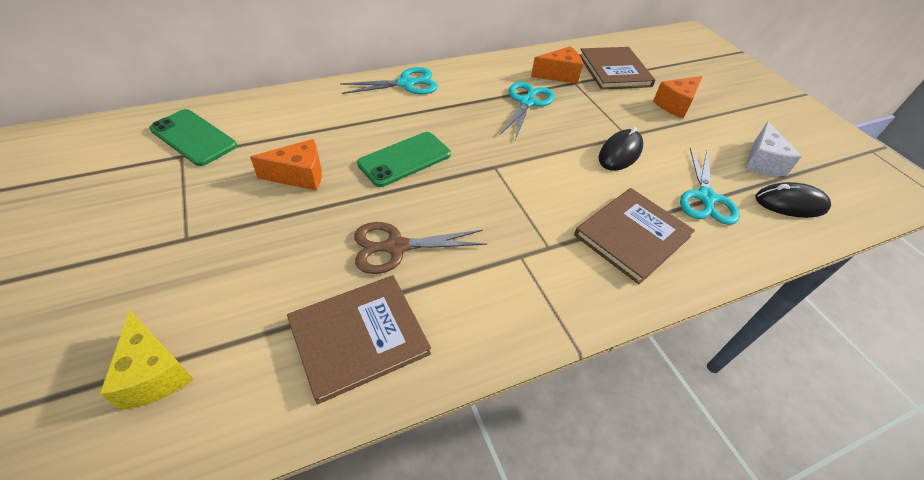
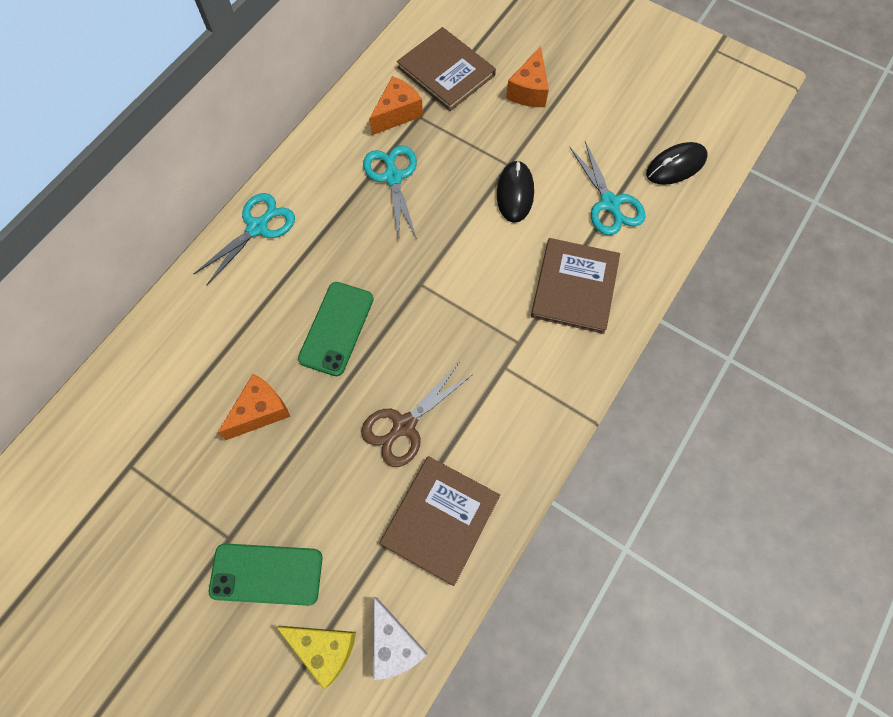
camera: 30 degrees left, 20 degrees up
green phone [149,109,237,166] -> green phone moved to [209,543,323,606]
white cheese [745,122,802,176] -> white cheese moved to [373,597,428,680]

